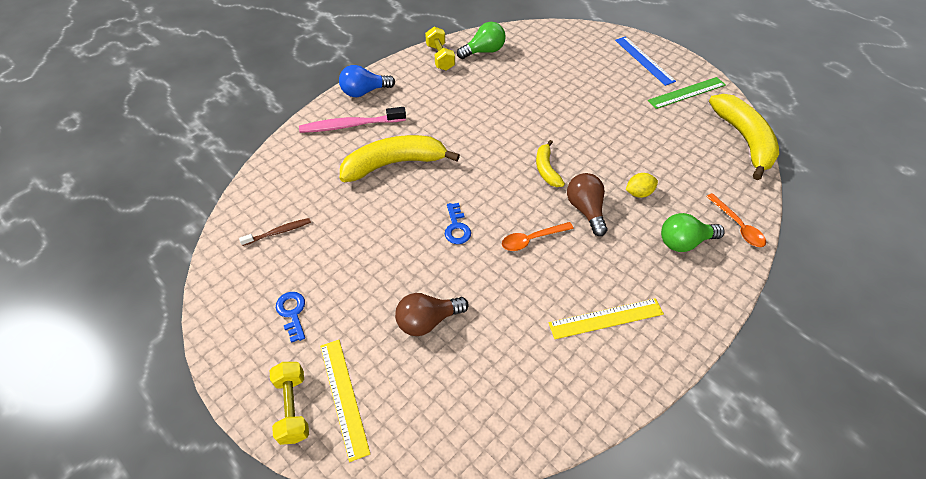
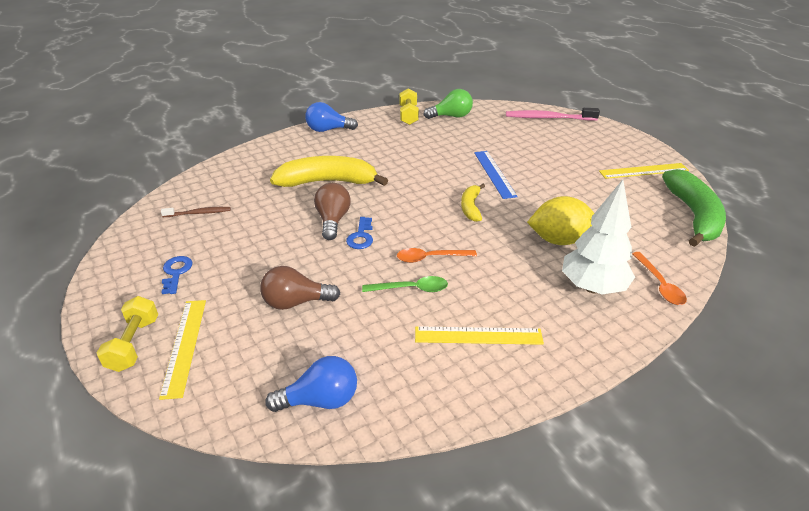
camera: 15 degrees right, 15 degrees down
pink toothbrush [299,107,406,133] -> pink toothbrush moved to [506,108,600,121]
brown light bulb [567,173,607,236] -> brown light bulb moved to [314,183,351,240]
blue ruler [615,36,676,86] -> blue ruler moved to [474,151,518,199]
yellow lemon [626,173,658,198] -> yellow lemon [527,196,594,245], size x1.86
green ruler [648,77,725,109] -> yellow ruler [599,163,689,179]
green light bulb [661,213,725,252] -> white tree [562,179,635,295]
yellow banana [709,94,779,180] -> green banana [662,169,726,247]
none -> blue light bulb [265,356,357,412]
none -> green spoon [362,276,448,292]

